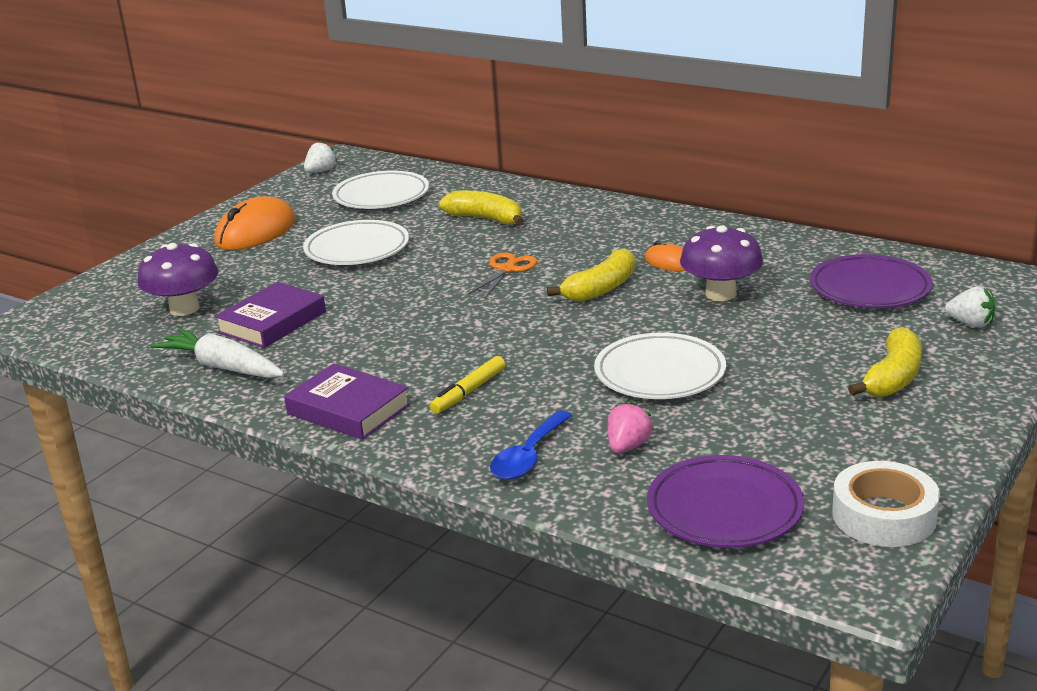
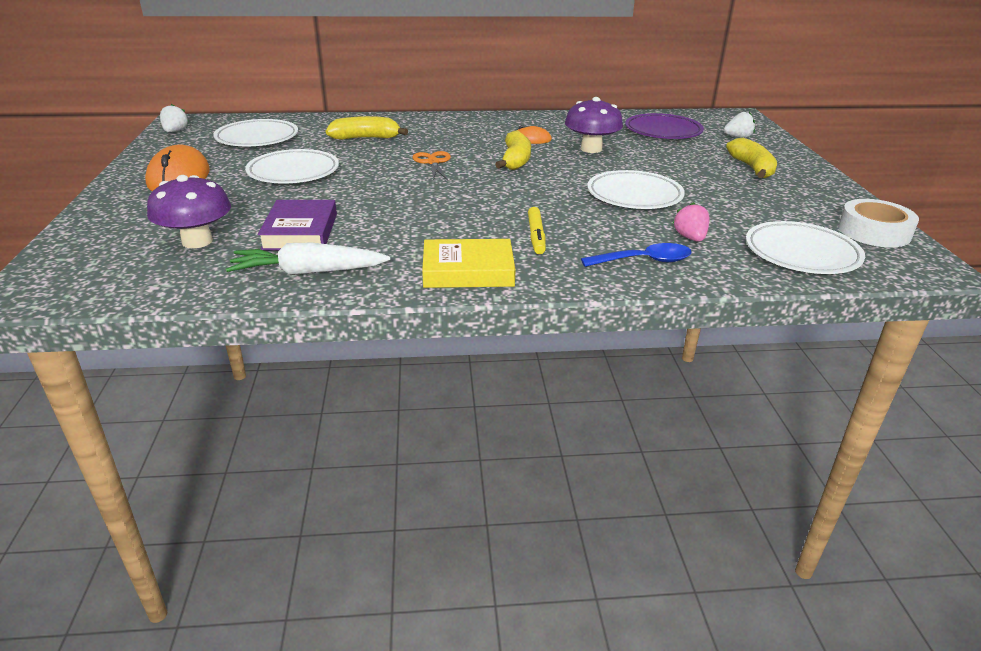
camera: 40 degrees left, 5 degrees up
purple book [284,363,411,440] -> yellow book [422,239,516,288]
blue spoon [490,411,572,480] -> blue spoon turned 90 degrees counterclockwise [581,243,692,267]
purple plate [647,455,804,548] -> white plate [746,221,865,274]

